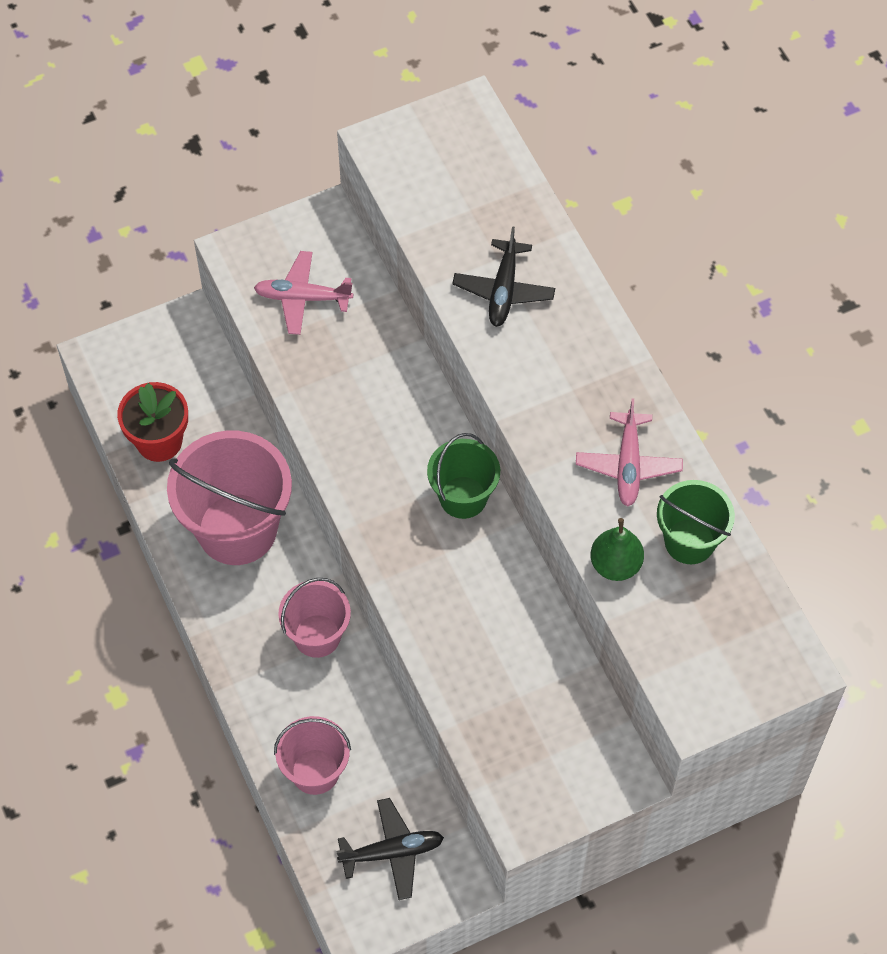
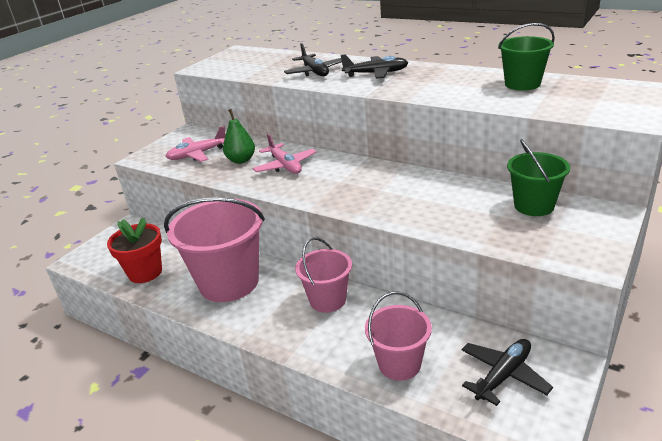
camera: 30 degrees left, 30 degrees down
green bucket [427,433,500,519] -> green bucket moved to [507,139,570,216]
pink plane [576,399,683,506] -> pink plane moved to [253,134,316,174]
green pear [590,518,644,581] -> green pear moved to [223,109,255,164]
none -> black plane [341,54,408,79]

